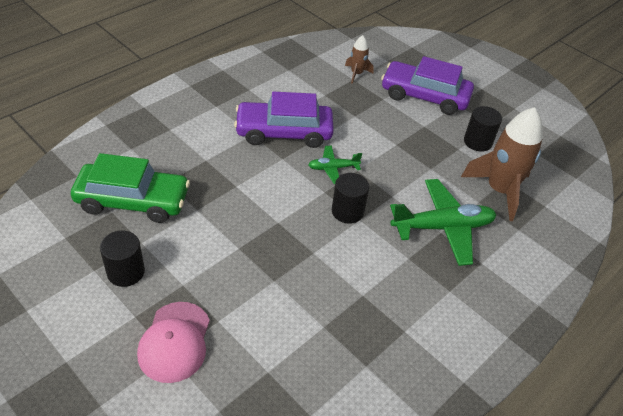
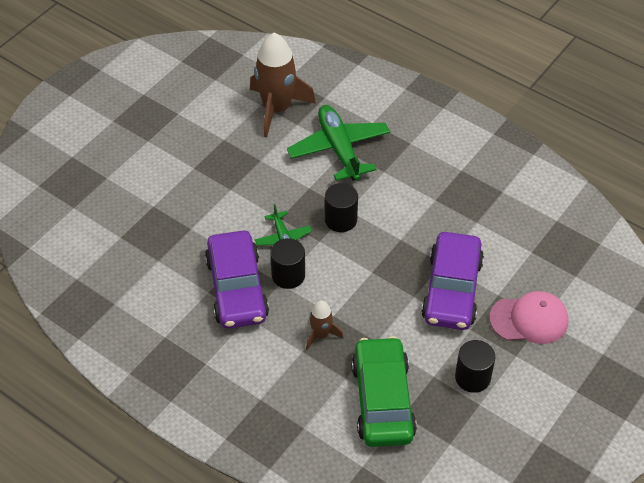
camera: 95 degrees left, 5 degrees up
brown rocket [345,35,374,84] -> brown rocket moved to [306,300,344,350]
purple car [381,56,474,115] -> purple car moved to [421,232,484,330]
black cylinder [464,106,502,152] -> black cylinder moved to [270,238,305,289]

